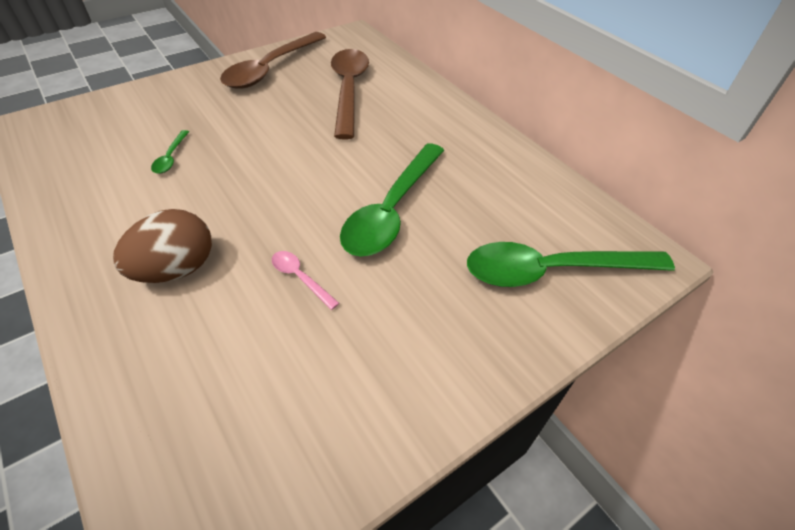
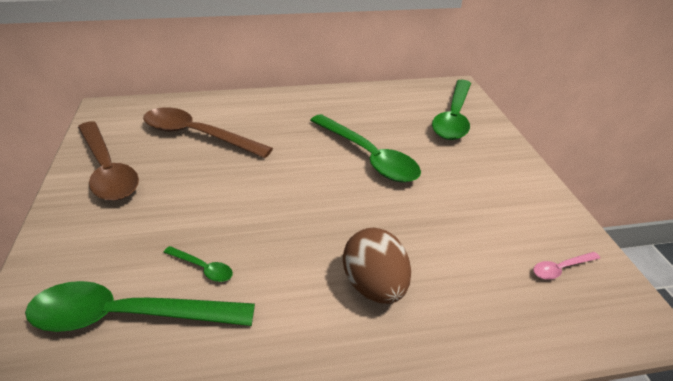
camera: 65 degrees left, 10 degrees down
pink spoon [272,251,339,310] -> pink spoon moved to [533,252,600,280]
none -> green spoon [25,281,255,332]

